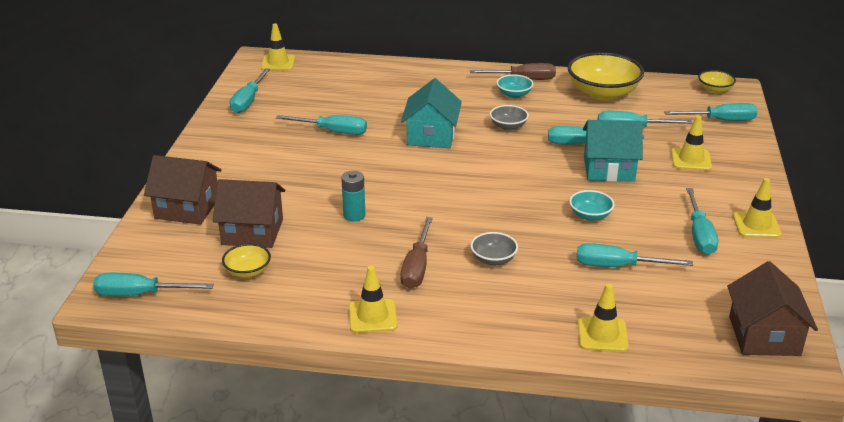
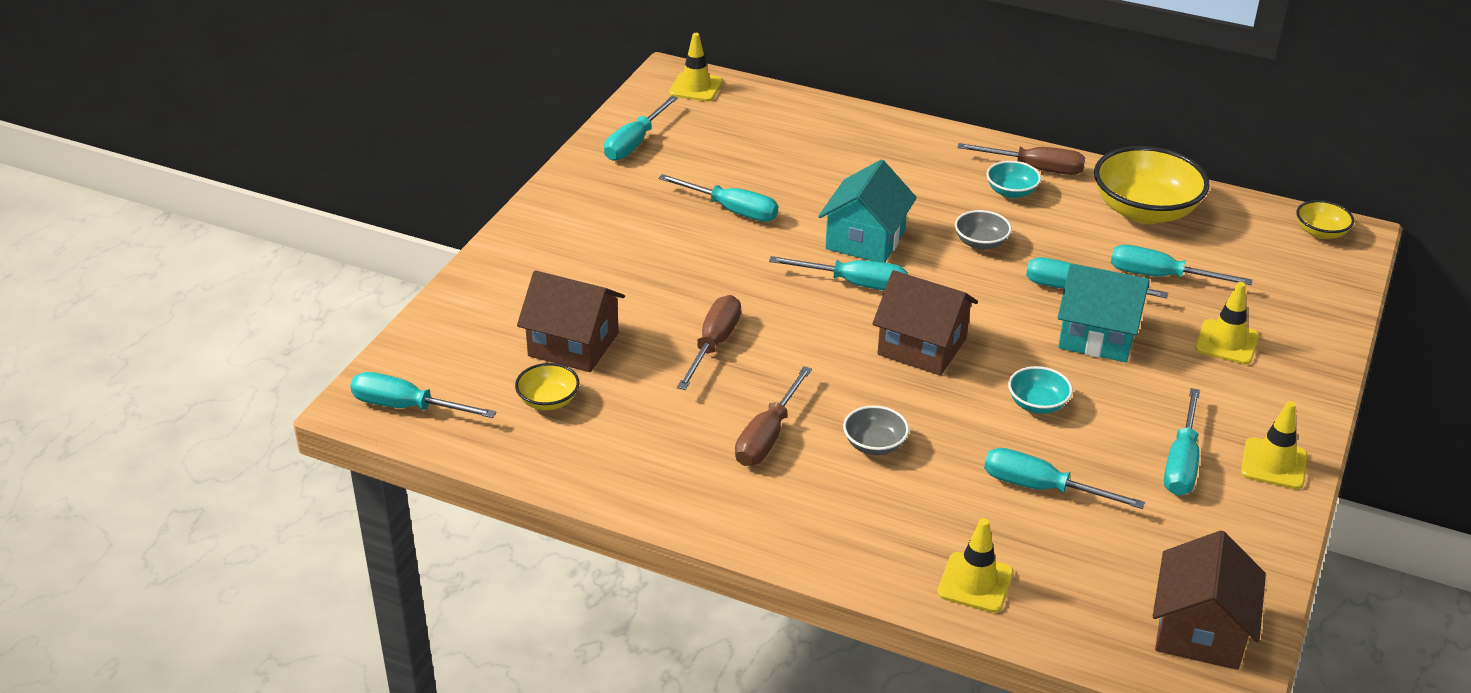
camera: 15 degrees right, 5 degrees up
brown house [144,155,222,225] -> brown house moved to [872,270,978,375]
turquoise battery [341,171,365,222] -> brown screwdriver [677,295,741,390]
yellow traffic cone [349,266,397,333] -> none
turquoise screwdriver [664,103,758,121] -> turquoise screwdriver moved to [769,256,908,291]

